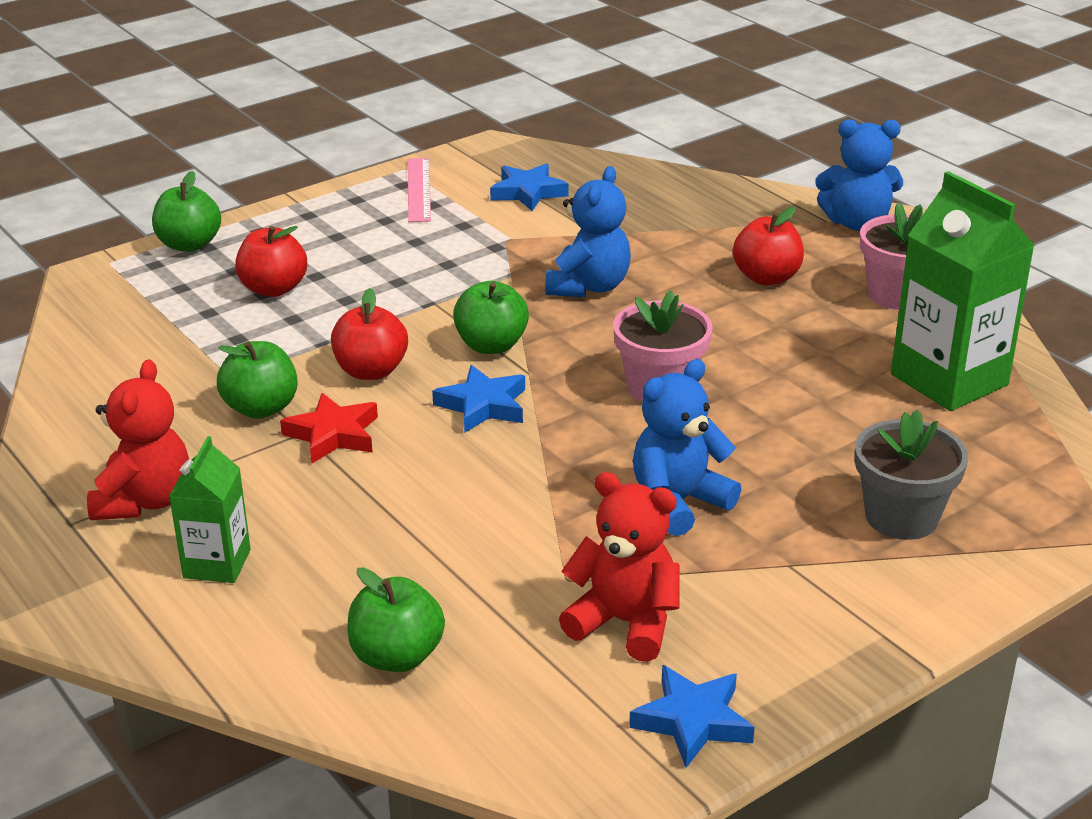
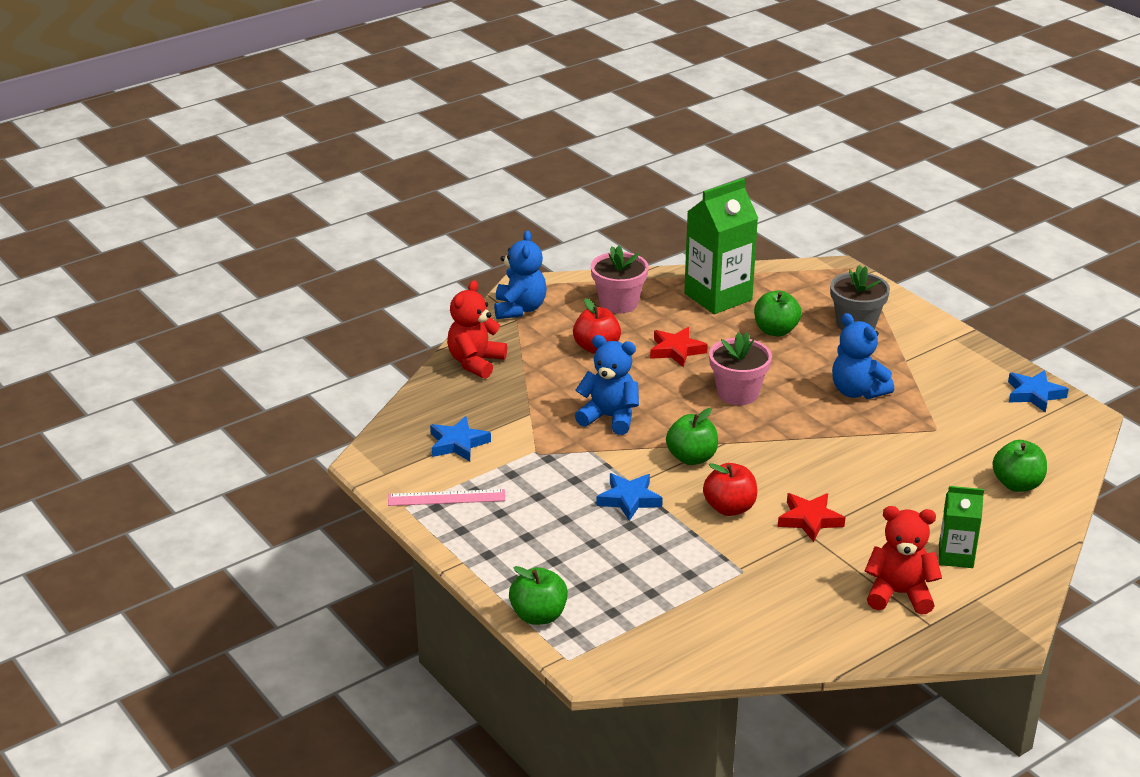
camera: 90 degrees left, 0 degrees up
green apple [217,341,298,419] -> green apple moved to [754,291,802,337]
red apple [235,226,307,297] -> none
blue star [432,365,525,433] -> blue star moved to [597,473,663,521]
red teddy bear [559,472,680,662] -> red teddy bear moved to [447,280,507,379]
none -> red star [650,327,708,367]

